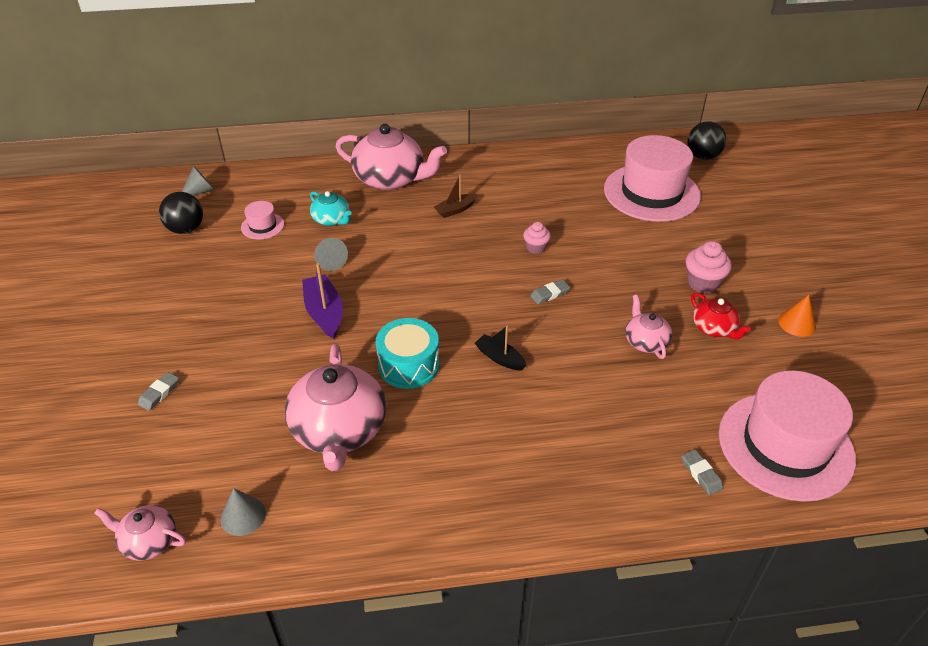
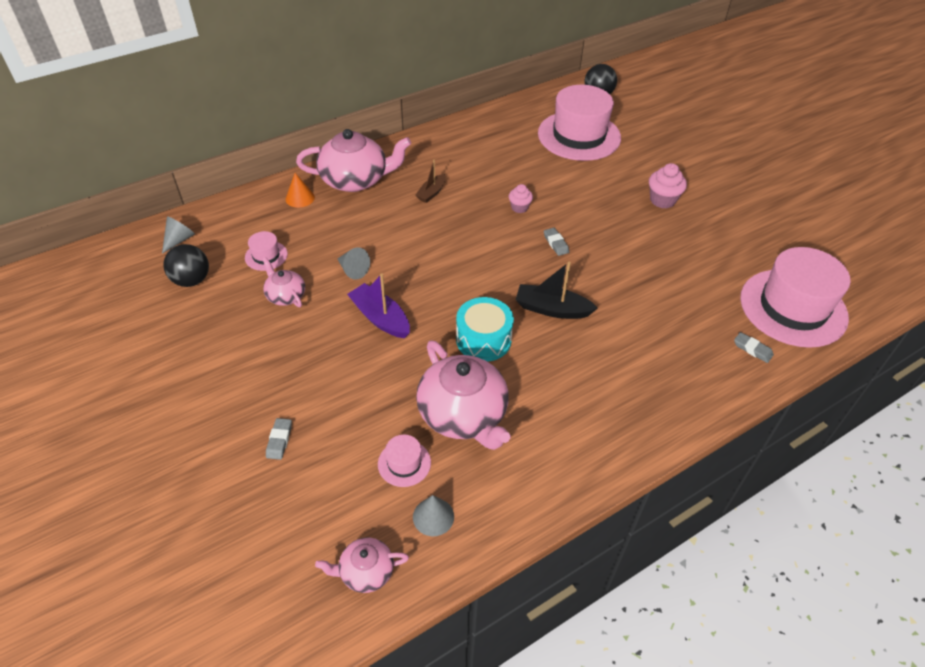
camera: 25 degrees left, 5 degrees up
turquoise teapot [310,191,352,226] -> none
black boat [475,326,526,371] -> black boat [515,262,598,319], size x1.56
grey eraser [530,279,570,304] -> grey eraser turned 60 degrees counterclockwise [544,228,569,256]
pink teapot [625,295,672,359] -> pink teapot moved to [262,257,305,307]
red teapot [691,293,751,339] -> none
orange cone [778,295,816,337] -> orange cone moved to [285,173,315,208]
none -> pink hat [378,435,431,487]

